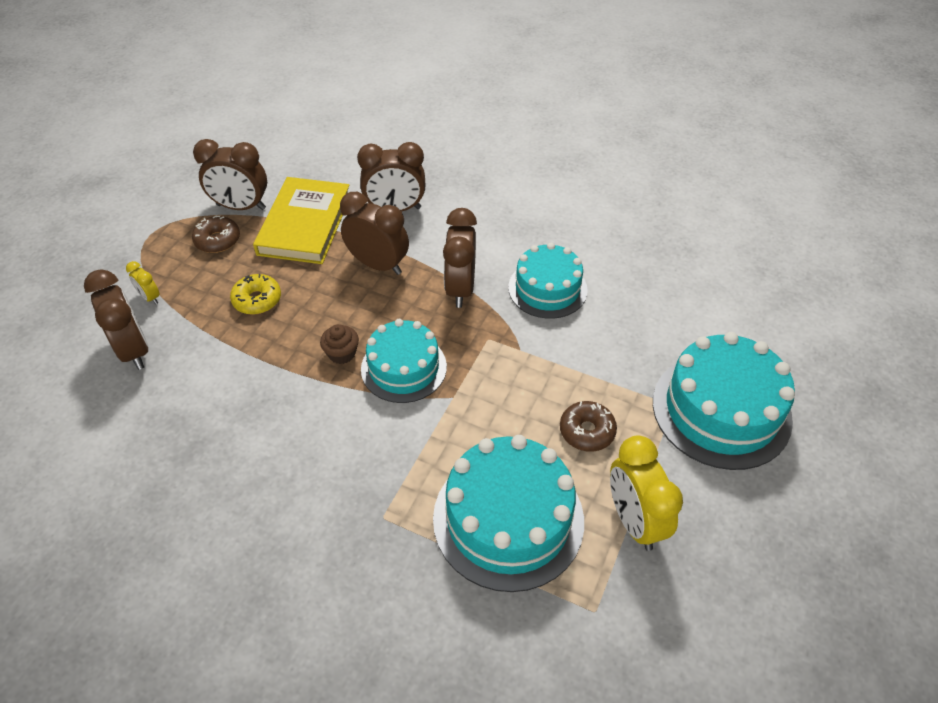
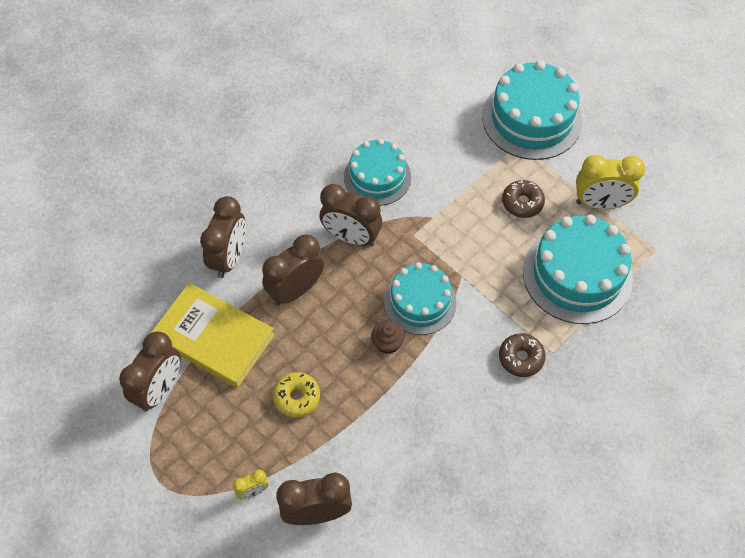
camera: 70 degrees left, 10 degrees up
brown donut [192,215,240,253] -> brown donut moved to [499,333,545,377]

